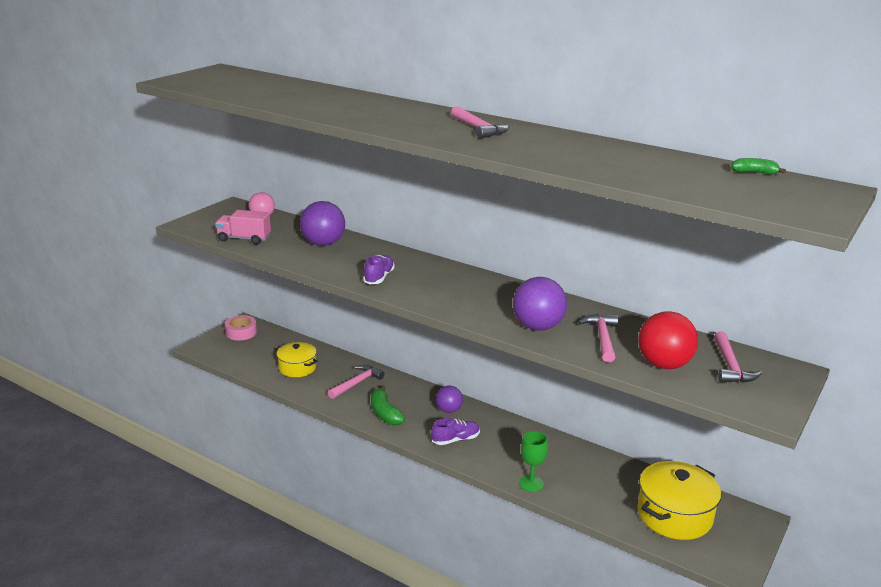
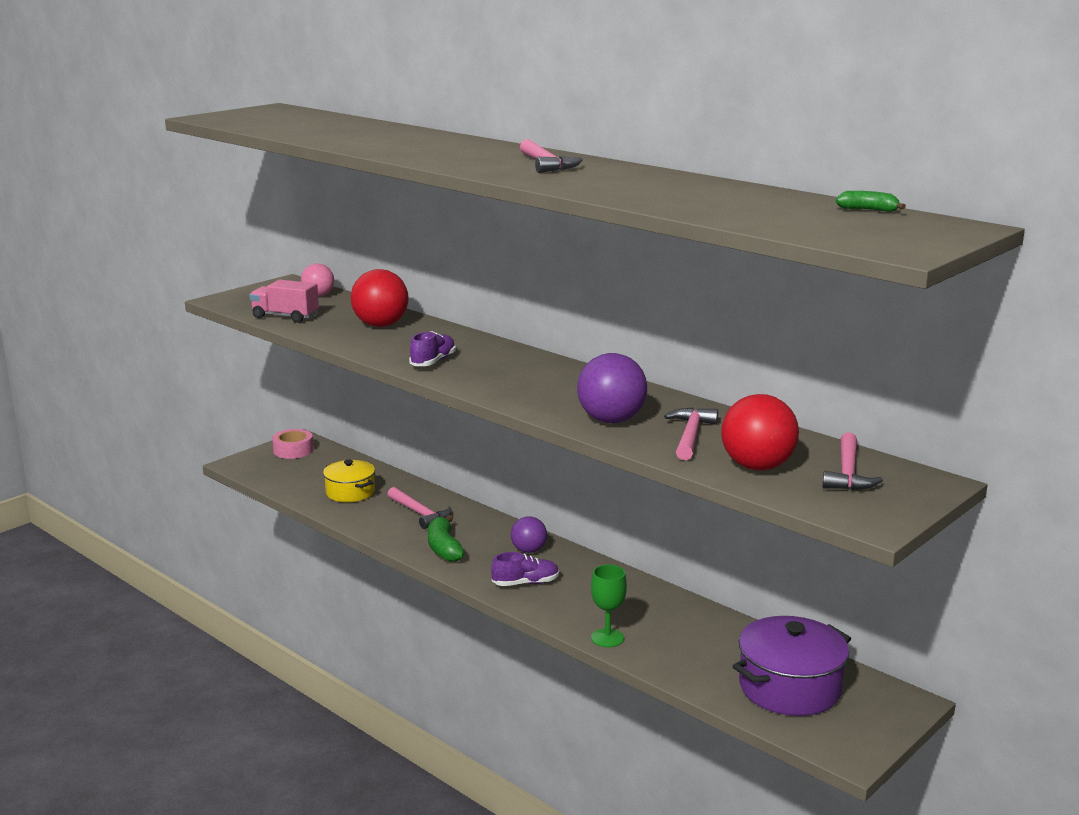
camera: 10 degrees right, 5 degrees down
purple ball [300,201,345,246] -> red ball [351,269,409,327]
pink hammer [328,365,384,399] -> pink hammer turned 90 degrees clockwise [387,487,452,529]
yellow pot [638,461,721,540] -> purple pot [733,616,851,716]

